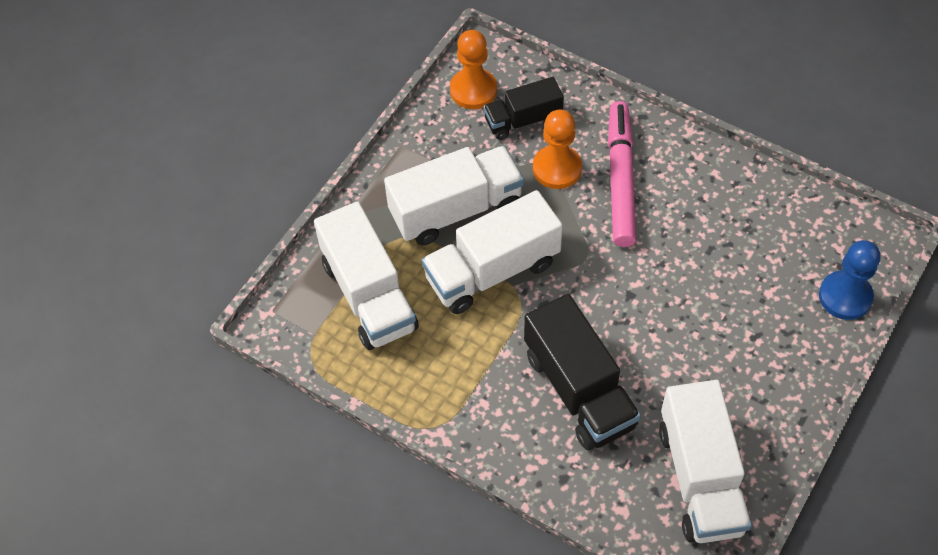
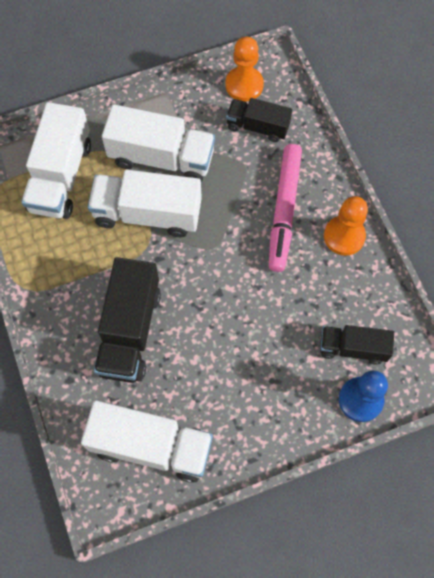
camera: 35 degrees right, 10 degrees up
orange pawn [533,109,582,189] -> orange pawn moved to [324,196,368,256]
pink marker [608,101,637,247] -> pink marker turned 150 degrees clockwise [269,144,302,272]
white truck [659,380,752,543] -> white truck turned 105 degrees counterclockwise [81,400,213,483]
none -> black truck [320,325,394,365]

